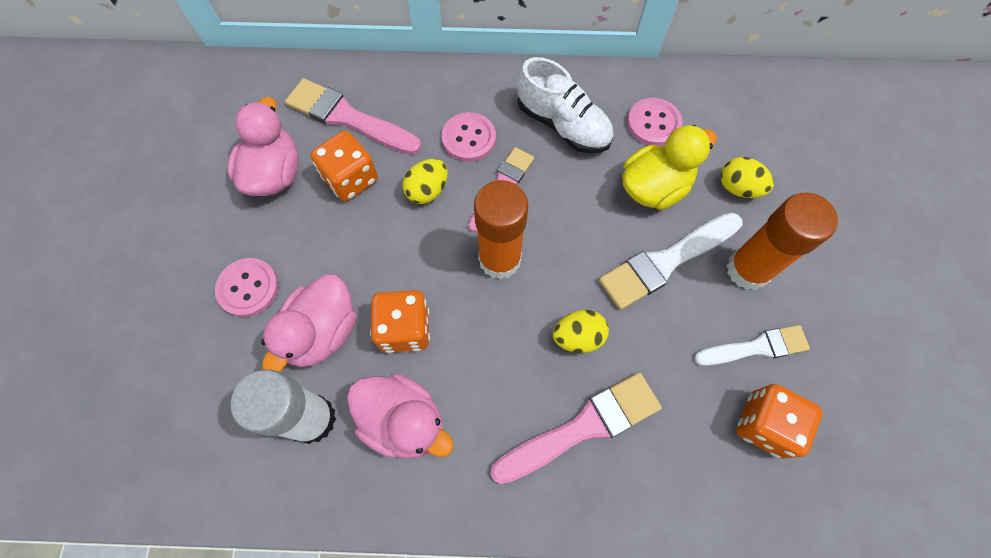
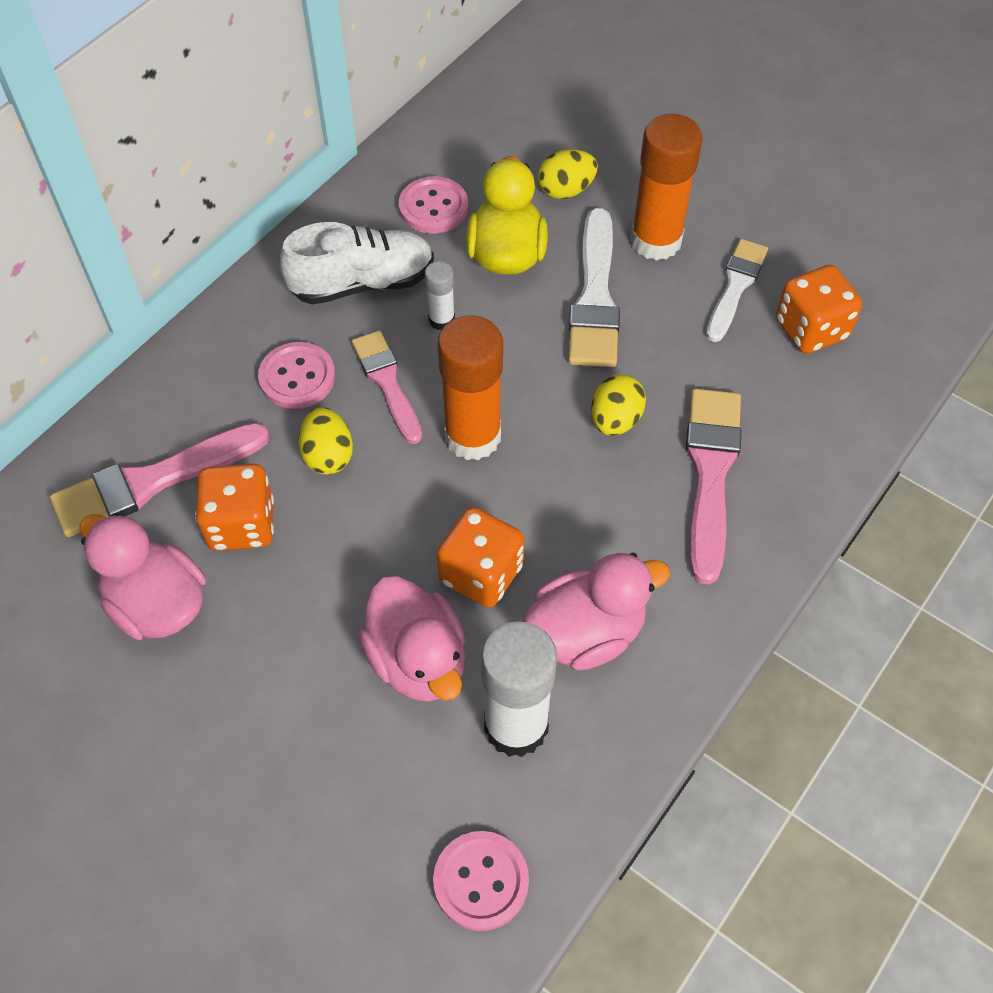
camera: 55 degrees left, 10 degrees down
pink button [215,258,279,317] -> pink button moved to [433,831,529,931]
none -> white glue stick [425,261,455,330]

